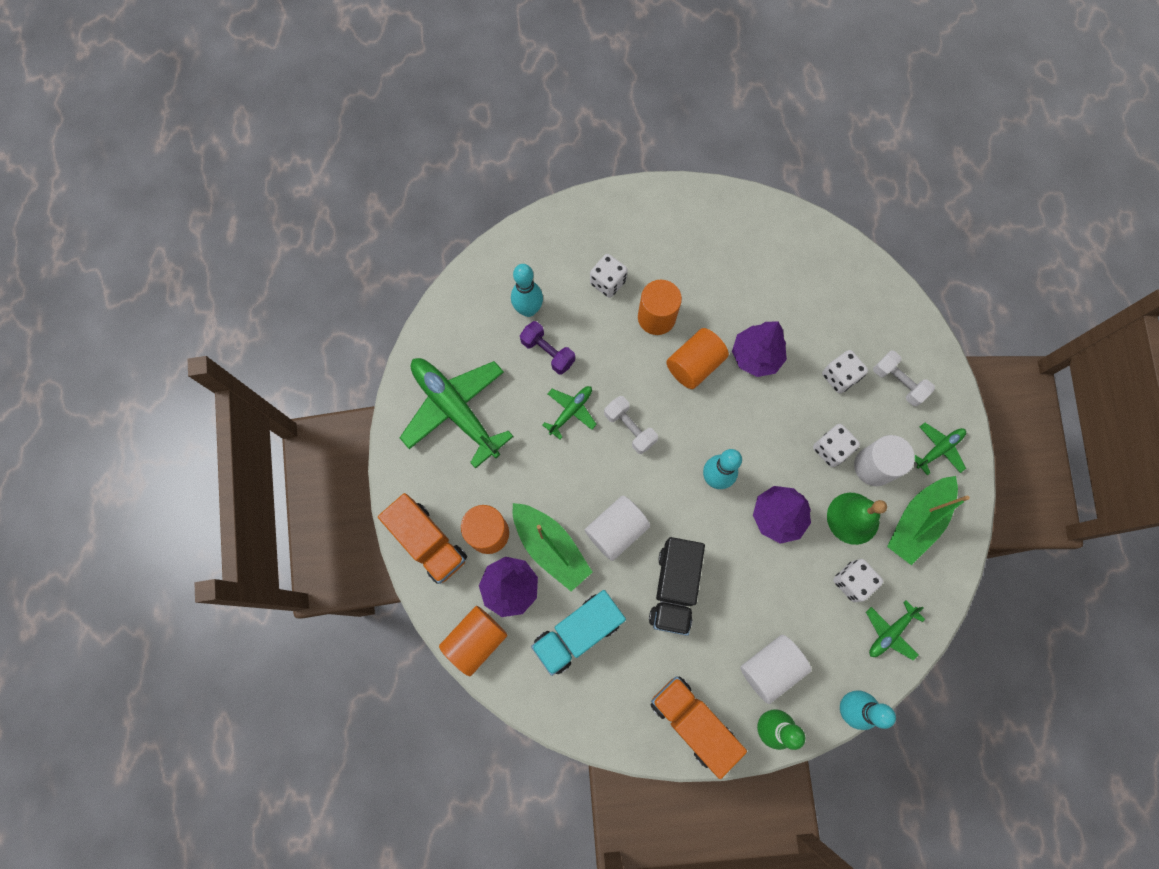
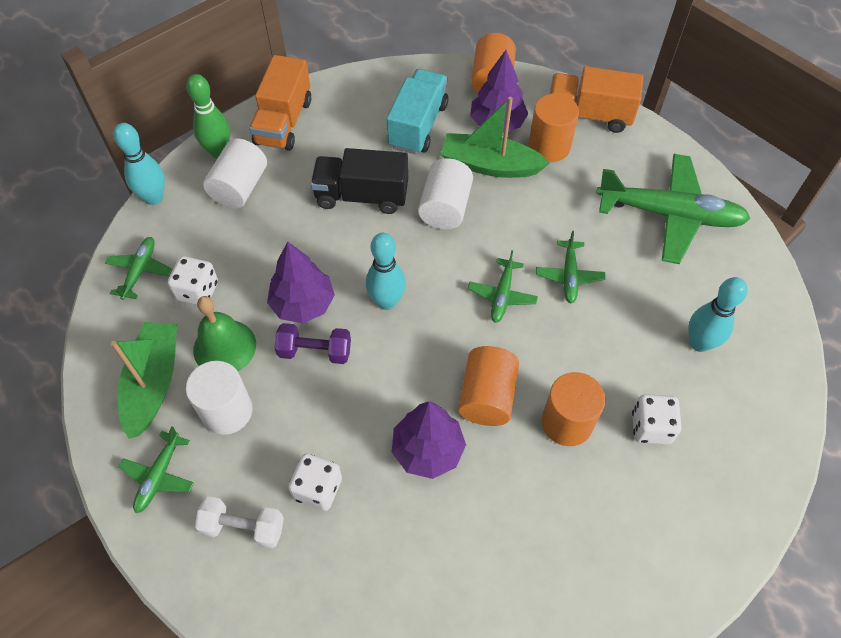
camera: 145 degrees right, 15 degrees down
purple dumbbell [520,321,575,374] -> purple dumbbell moved to [275,323,351,364]
white dumbbell [604,396,658,454] -> green plane [468,250,538,323]
black truck [649,537,705,636] -> black truck turned 60 degrees counterclockwise [311,148,408,214]
orange truck [651,676,747,779] -> orange truck turned 90 degrees clockwise [249,55,311,151]
white dice [813,424,860,467] -> none

